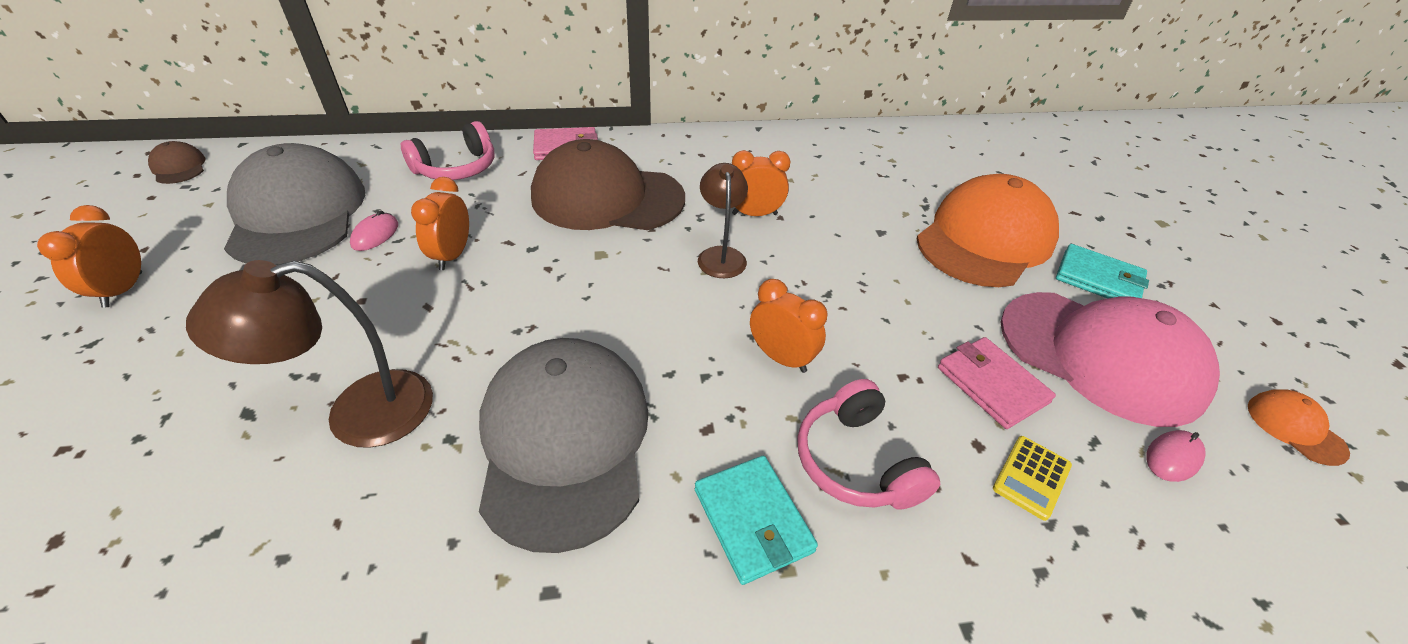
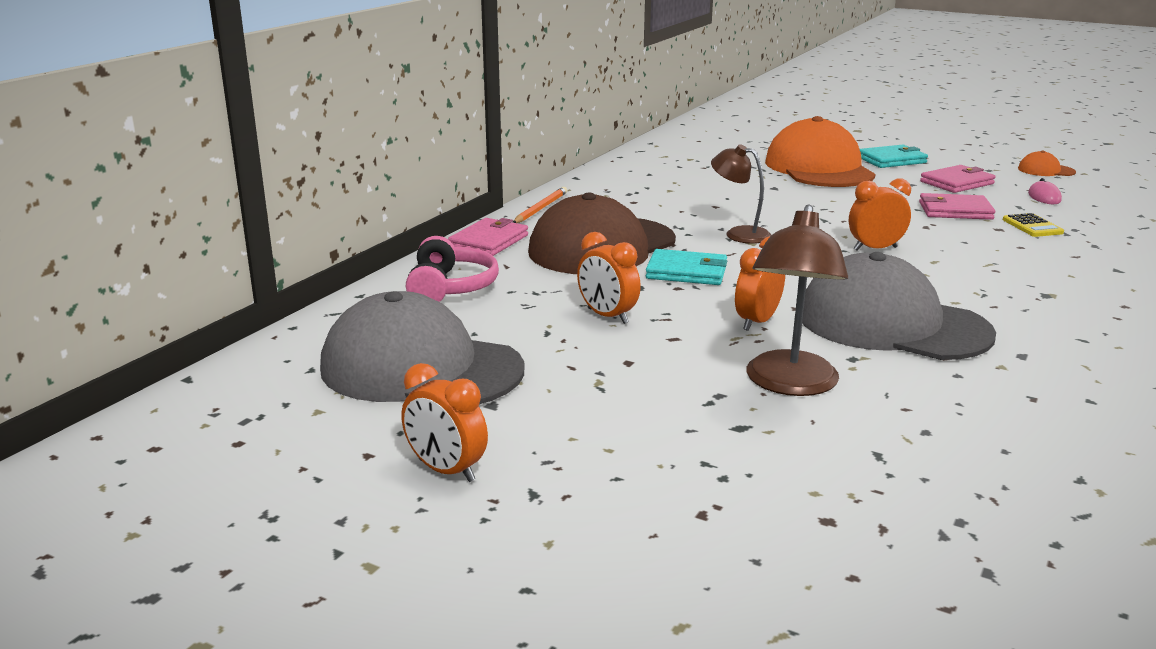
camera: 50 degrees left, 20 degrees down
brown cap [148,141,205,184] -> none
pink mouse [350,210,398,251] -> none
turquoise wallet [695,456,818,585] -> turquoise wallet moved to [646,249,727,285]
orange clock [732,150,790,216] -> orange clock moved to [735,236,785,331]
pink headphones [798,379,940,510] -> none
pink cap [1000,292,1220,427] -> pink wallet [920,165,996,193]
none -> orange pencil [513,187,567,223]

